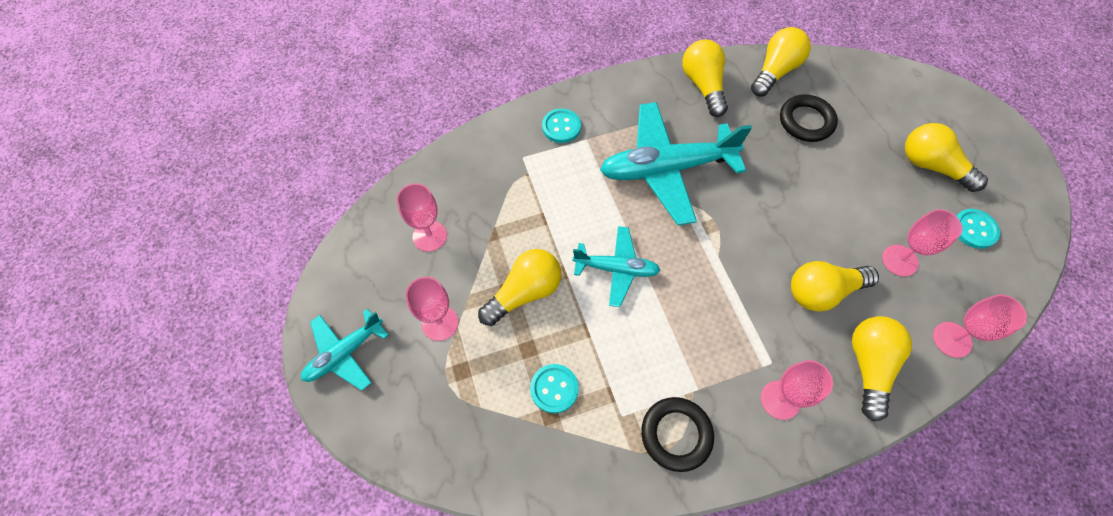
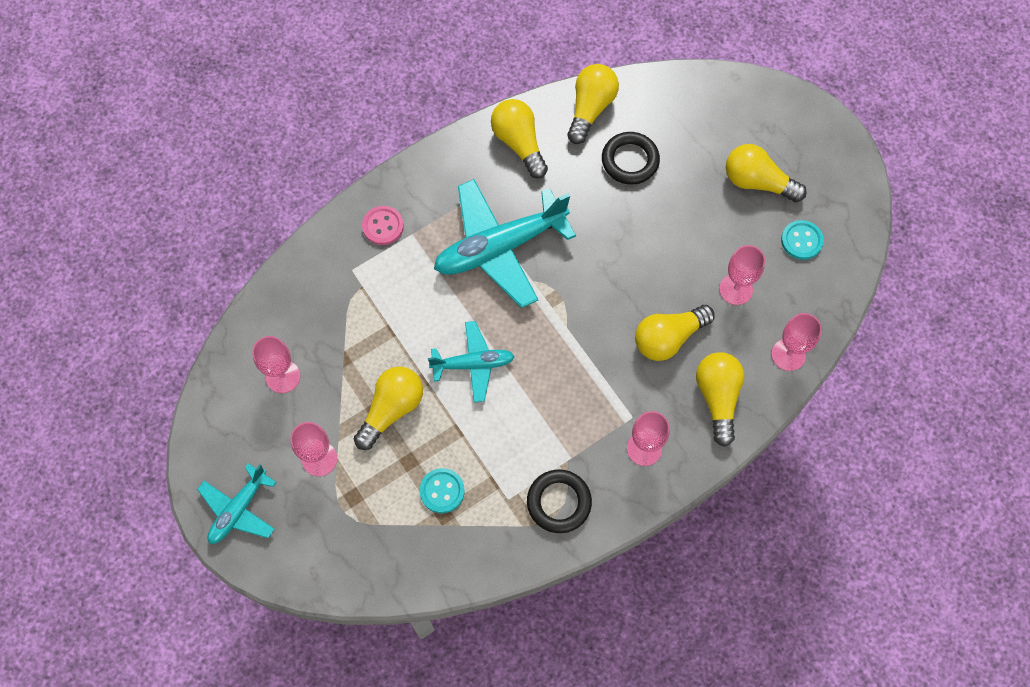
camera: 15 degrees left, 5 degrees up
turquoise button [542,109,581,143] -> pink button [362,206,404,245]

